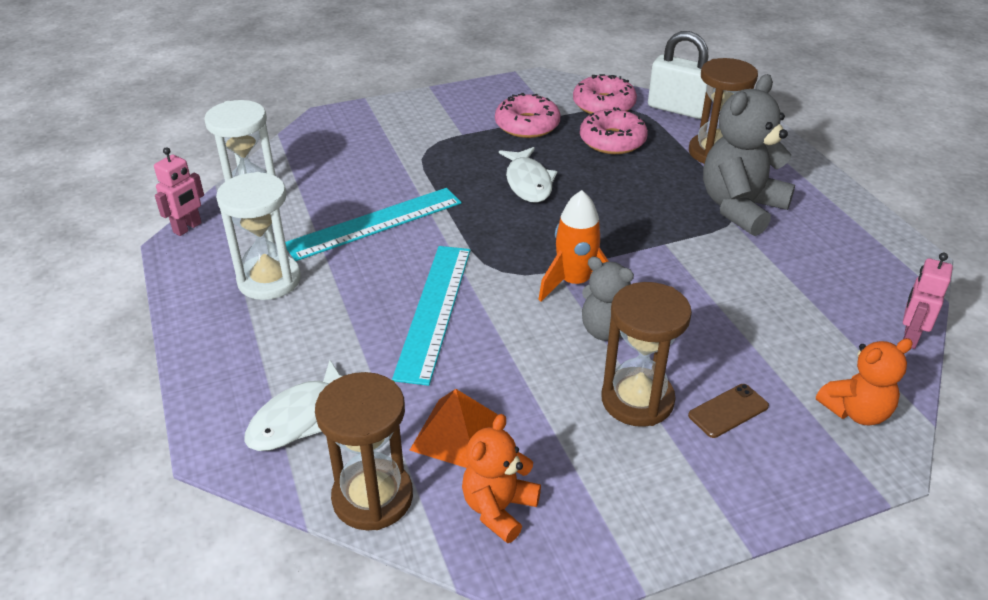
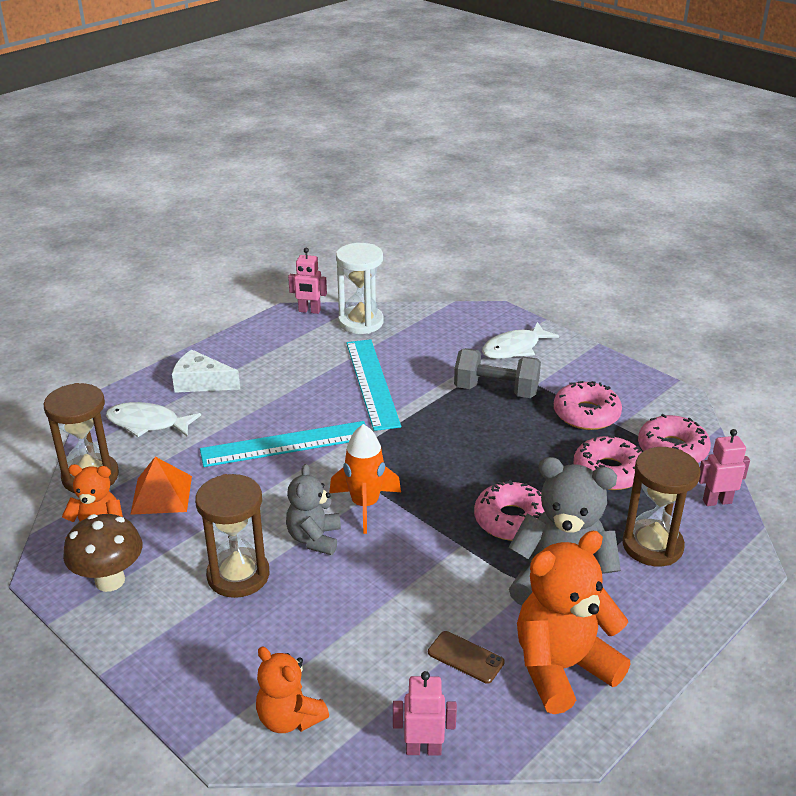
camera: 65 degrees right, 5 degrees down
white hourglass [216,172,301,300] -> none
turquoise ruler [285,188,462,261] -> turquoise ruler turned 45 degrees clockwise [346,339,401,431]
white fish [499,147,558,203] -> white fish moved to [482,322,559,359]
white padlock [648,31,708,119] -> pink robot [698,429,750,506]
brown phone [688,384,769,438] -> brown phone moved to [428,631,505,684]
none -> brown mushroom [63,514,142,592]
none -> white cheese [172,350,240,393]
none -> grey dumbbell [454,348,541,398]
none -> pink donut [474,480,544,541]
none -> orange teddy bear [517,531,631,714]

